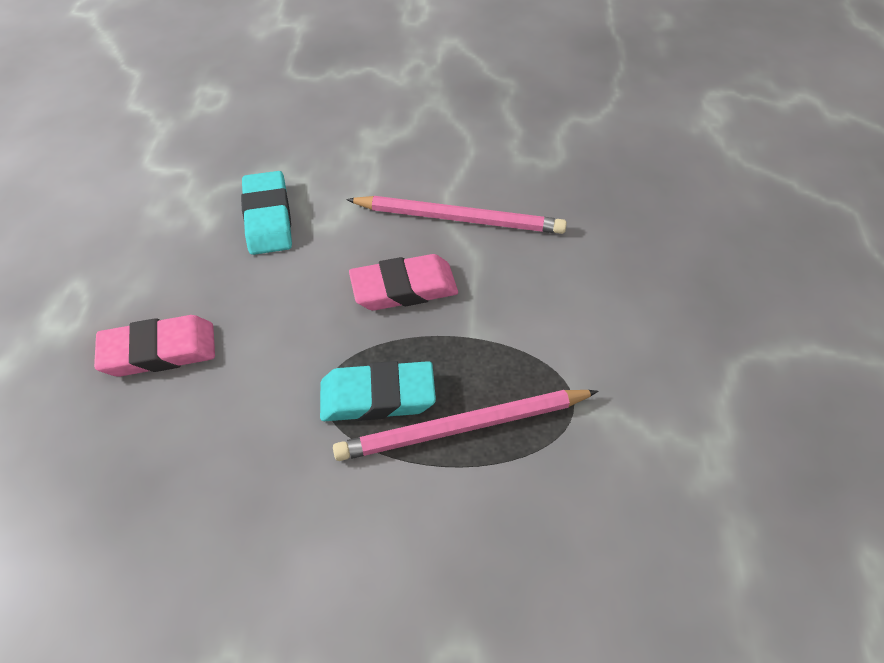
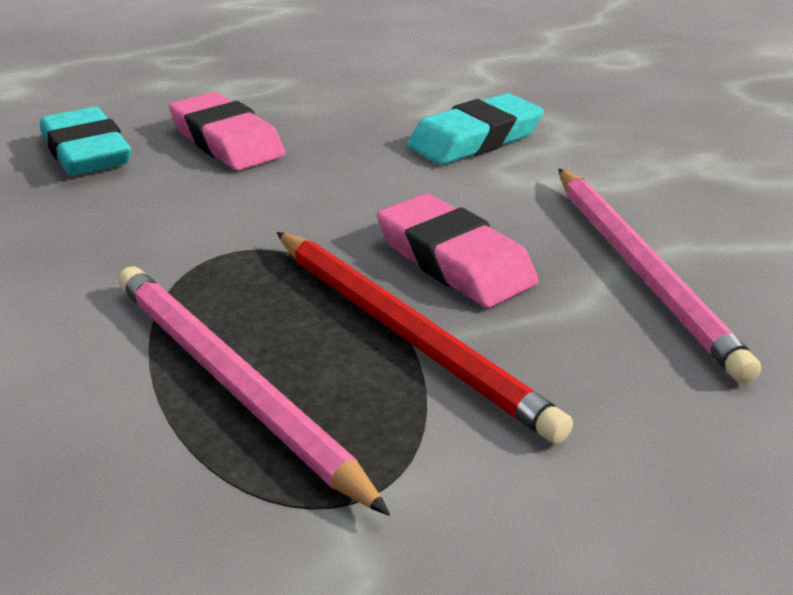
camera: 65 degrees right, 20 degrees down
turquoise eraser [320,361,436,421] -> turquoise eraser moved to [40,107,131,175]
none -> red pencil [277,232,573,444]

